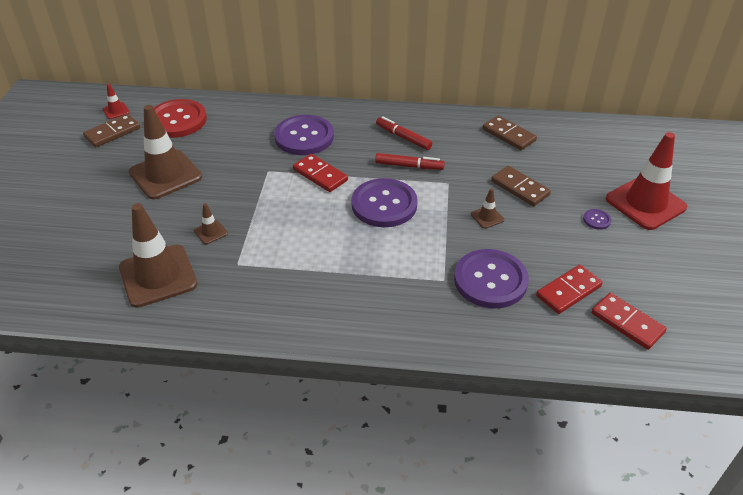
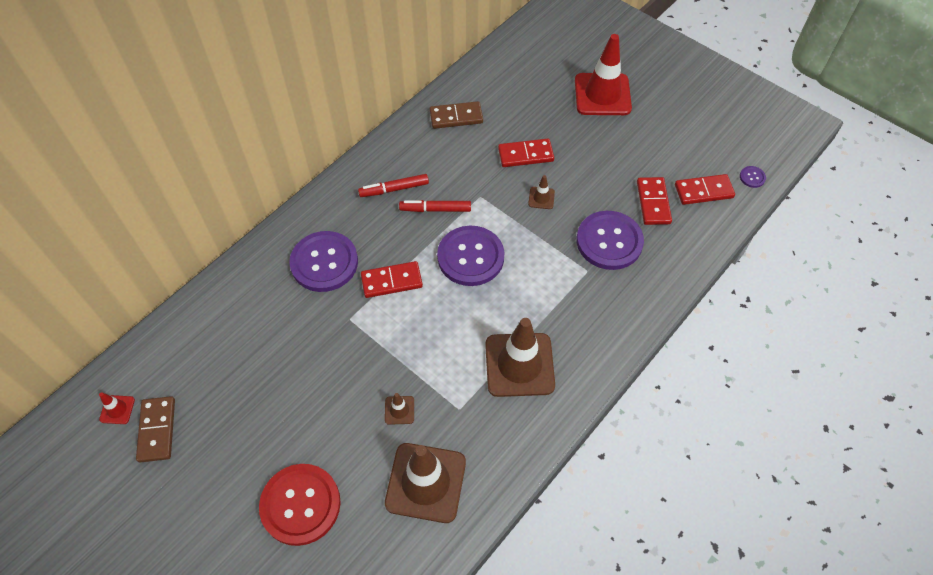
camera: 55 degrees left, 15 degrees up
brown traffic cone [129,105,202,199] -> brown traffic cone moved to [485,318,555,397]
red button [154,99,207,138] -> red button moved to [259,464,341,546]
red marker [375,153,445,170] -> red marker turned 135 degrees counterclockwise [399,200,471,212]
brown domino [491,166,551,206] -> red domino [498,139,554,167]
purple button [583,209,611,230] -> purple button moved to [740,166,766,188]

